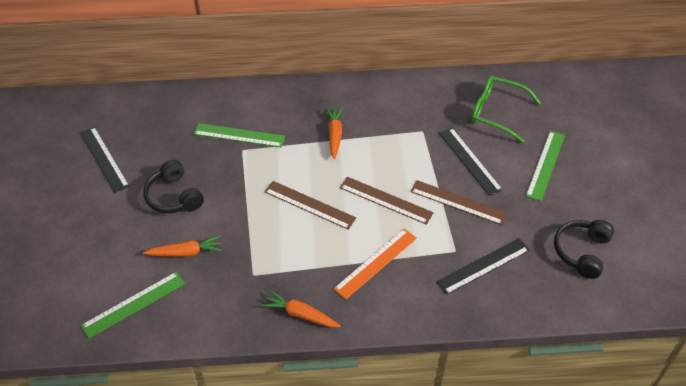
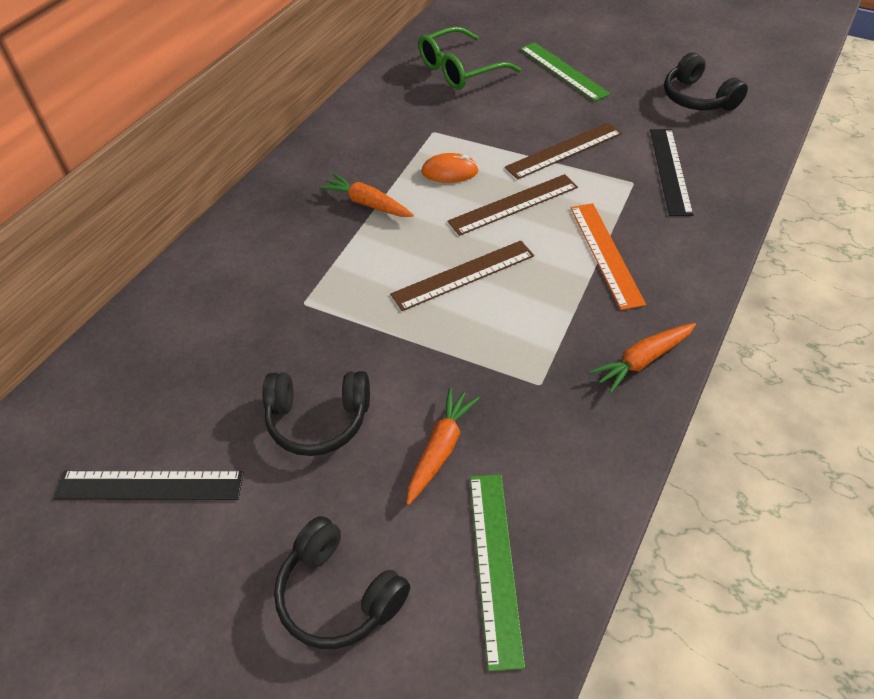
camera: 55 degrees left, 0 degrees up
green ruler [194,123,285,147] -> none
black ruler [439,128,503,196] -> none
none -> black headphones [274,516,410,649]
none -> orange mouse [421,153,479,183]

